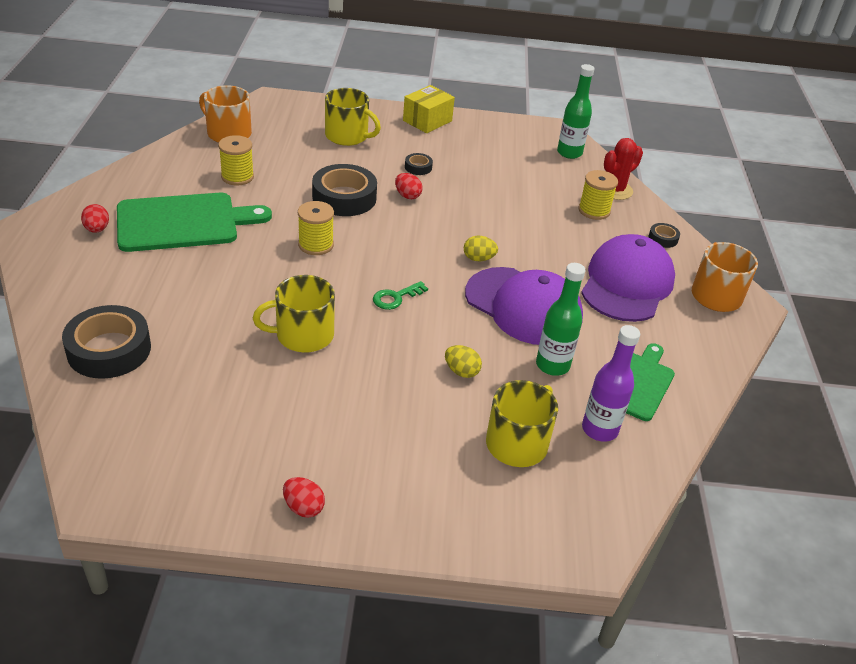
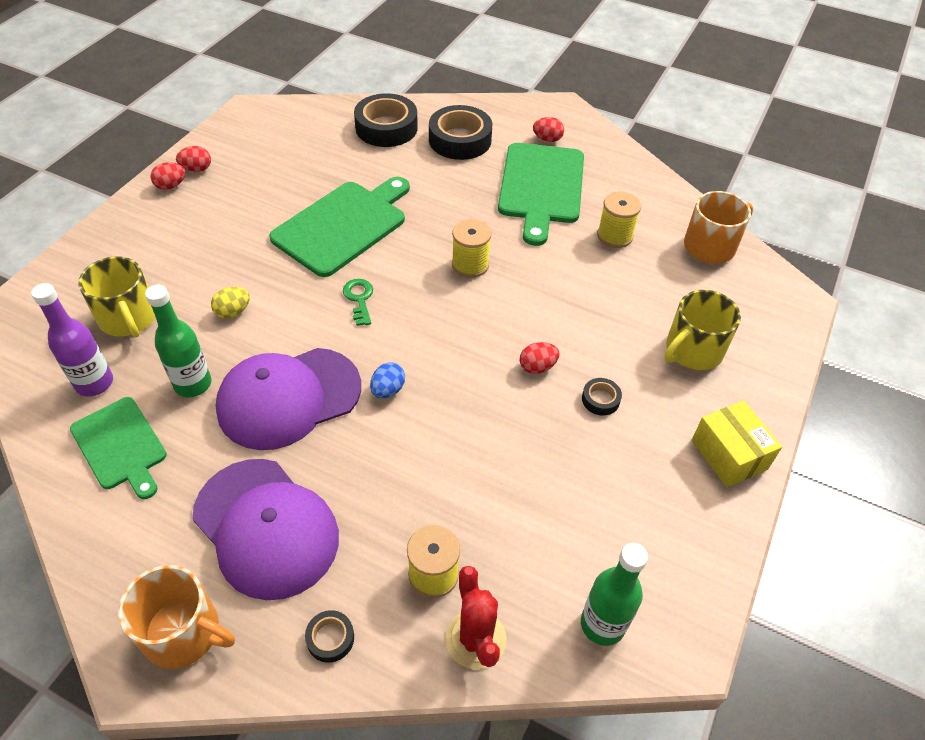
camera: 115 degrees right, 10 degrees up
yellow mug [253,275,335,353] -> green cutting board [269,177,410,277]
black tape [312,164,377,216] -> black tape moved to [429,105,492,160]
yellow egg [464,236,498,261] -> blue egg [370,362,405,398]
none -> red egg [176,146,211,172]

